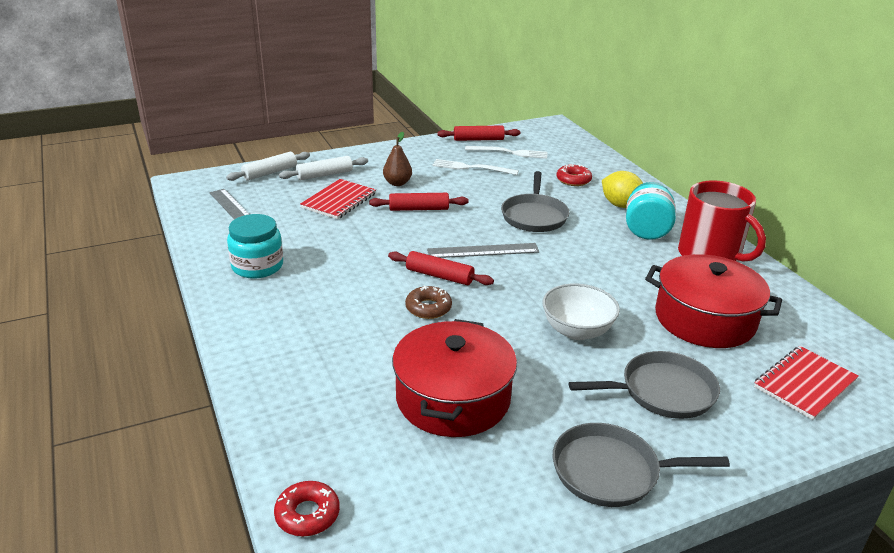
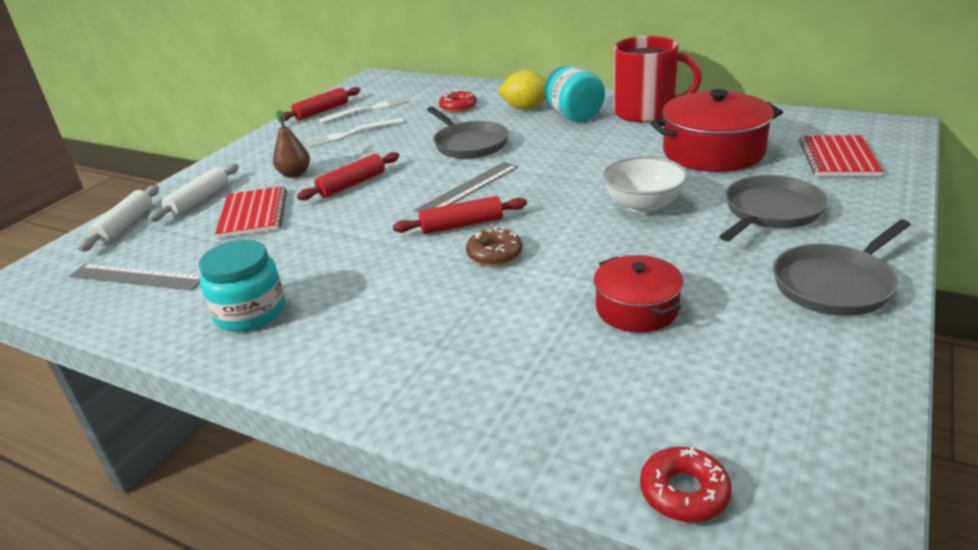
camera: 35 degrees left, 0 degrees up
red pot [392,319,517,437] -> red pot [594,255,684,333], size x0.60

